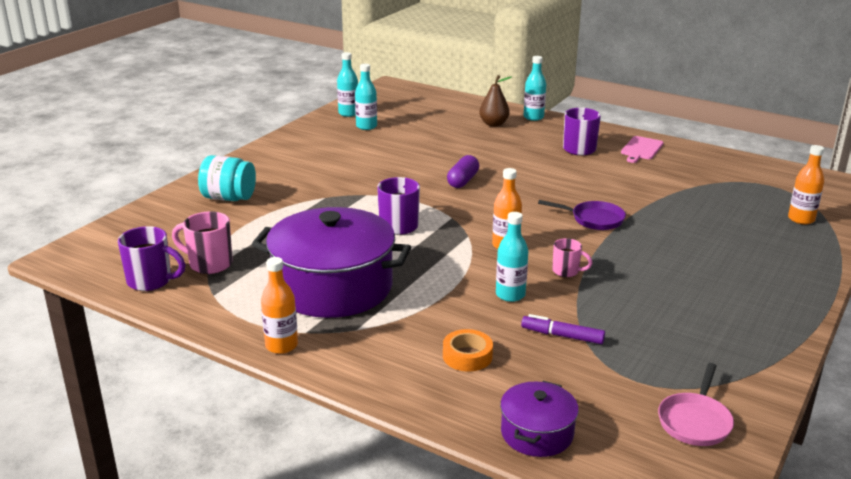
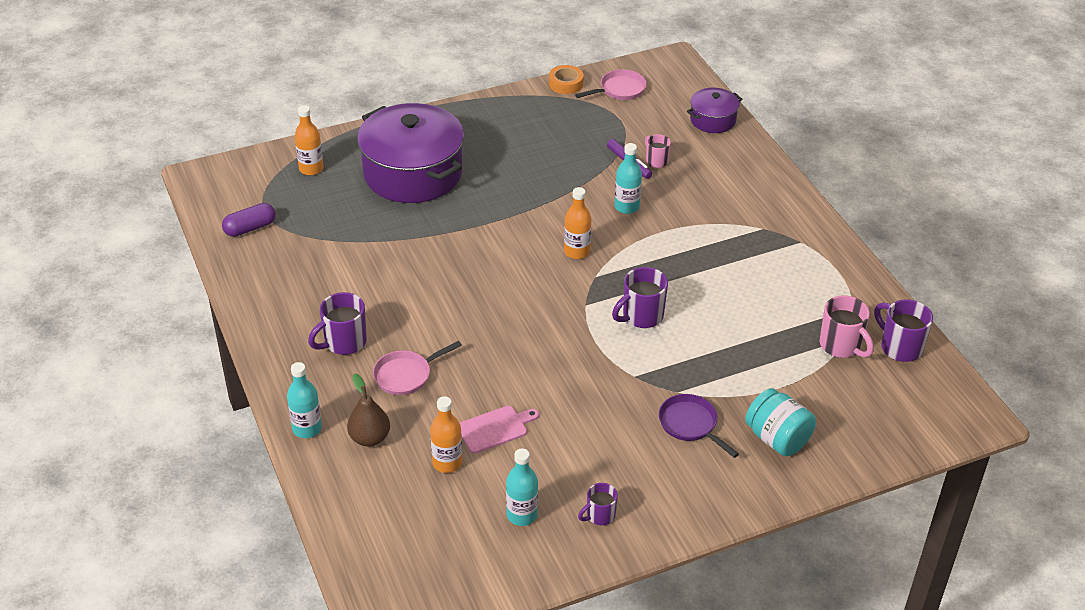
camera: 145 degrees left, 15 degrees up
purple pot [252,207,411,318] -> purple pot moved to [357,103,464,203]
orange bottle [261,257,298,354] -> orange bottle moved to [430,396,463,473]
turquoise bottle [337,52,358,117] -> none
orange tape [443,329,493,372] -> orange tape moved to [549,65,584,94]
purple capsule [447,155,479,188] -> purple capsule moved to [222,203,276,237]
purple pan [538,200,626,230] -> purple pan moved to [659,394,739,458]
pink mug [552,238,592,277] -> pink mug moved to [645,134,671,168]
pink cutting board [621,136,664,163] -> pink cutting board moved to [460,406,539,454]
none -> pink pan [373,341,462,395]
none -> purple mug [578,483,618,525]

